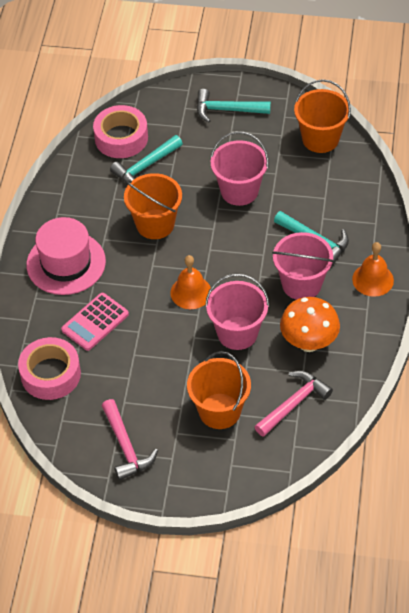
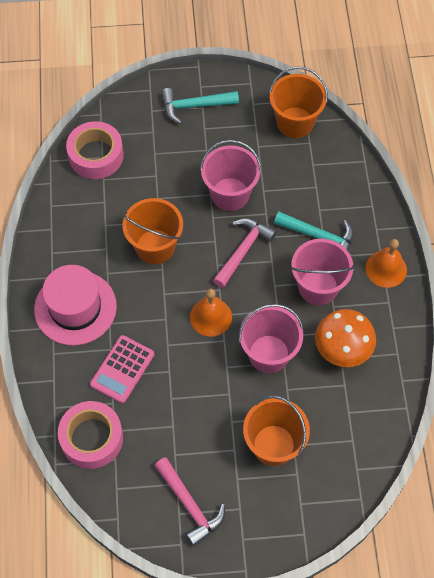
camera: 15 degrees left, 10 degrees up
turquoise hammer [110,135,183,183] -> none
pink hammer [255,371,333,437] -> pink hammer moved to [213,218,277,288]

